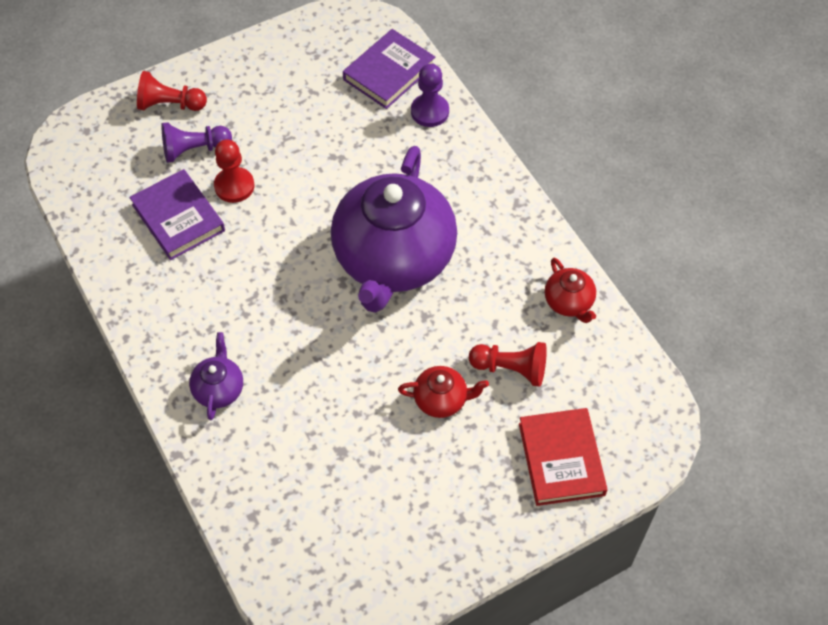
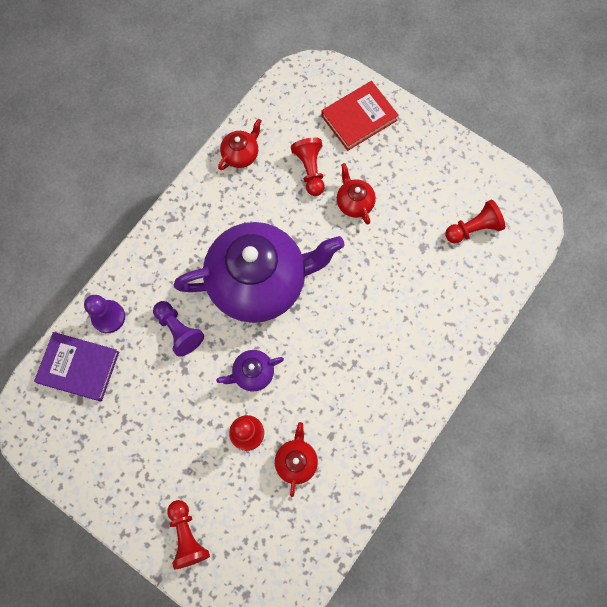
camera: 115 degrees left, 15 degrees up
purple book [129,169,225,260] -> red teapot [275,422,318,497]
purple pawn [161,122,232,163] -> purple pawn moved to [153,301,204,357]
purple teapot [189,332,243,420] -> purple teapot moved to [216,350,284,391]
none -> red pawn [445,200,505,243]

